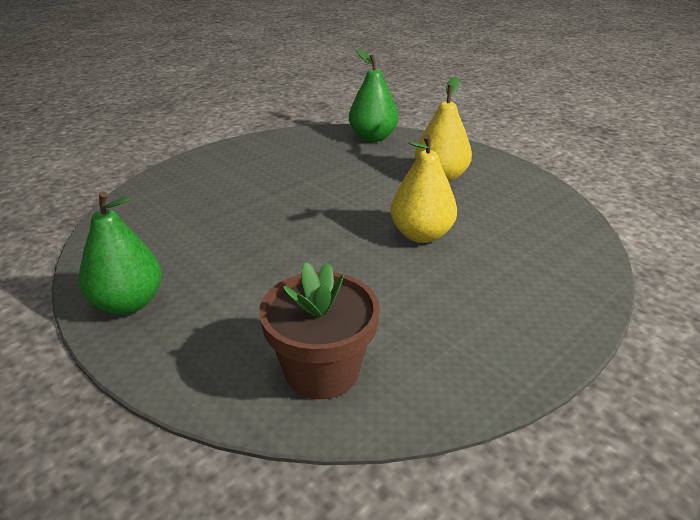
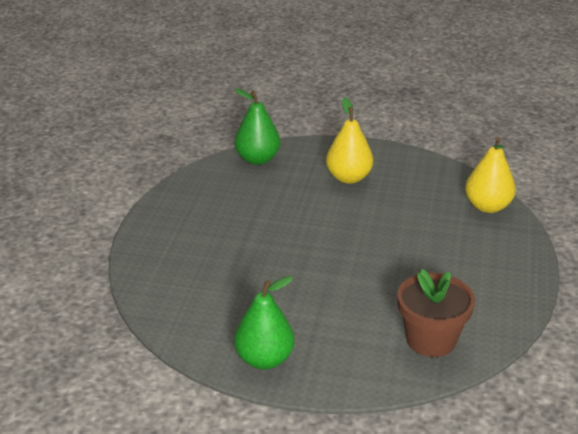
camera: 35 degrees left, 0 degrees up
yellow pear [391,134,457,243] -> yellow pear moved to [465,137,516,213]

